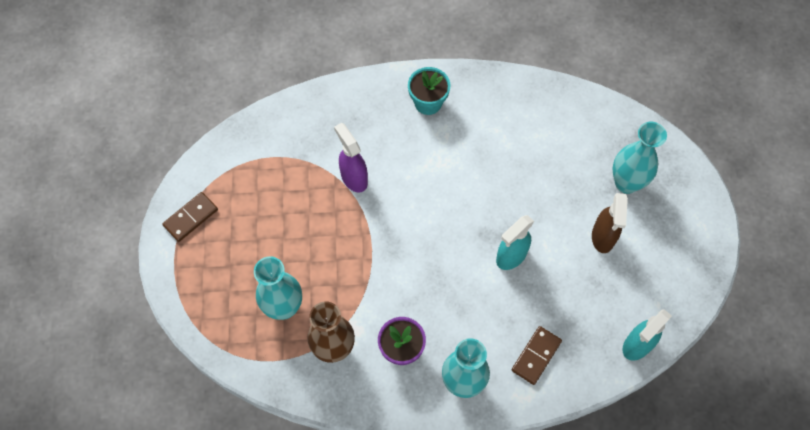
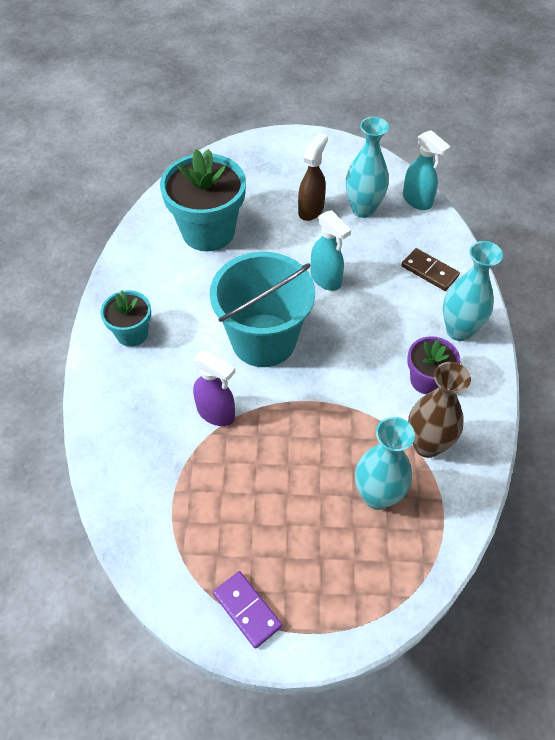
camera: 85 degrees left, 10 degrees down
brown domino [162,192,218,242] -> purple domino [213,571,282,649]
purple spray bottle [334,123,368,192] -> purple spray bottle turned 120 degrees counterclockwise [193,350,235,426]
brown spray bottle [592,193,628,253] -> brown spray bottle turned 75 degrees counterclockwise [298,133,328,221]
turquoise vase [612,122,667,194] -> turquoise vase moved to [346,117,389,218]
none -> turquoise flower pot [160,149,246,251]
none -> turquoise bucket [210,252,315,367]

